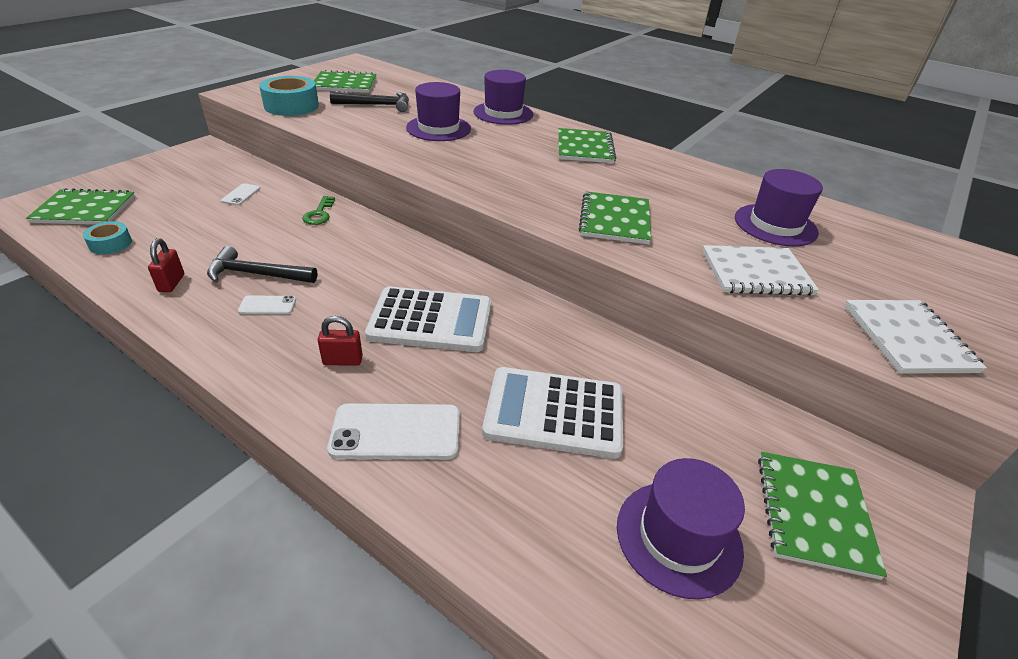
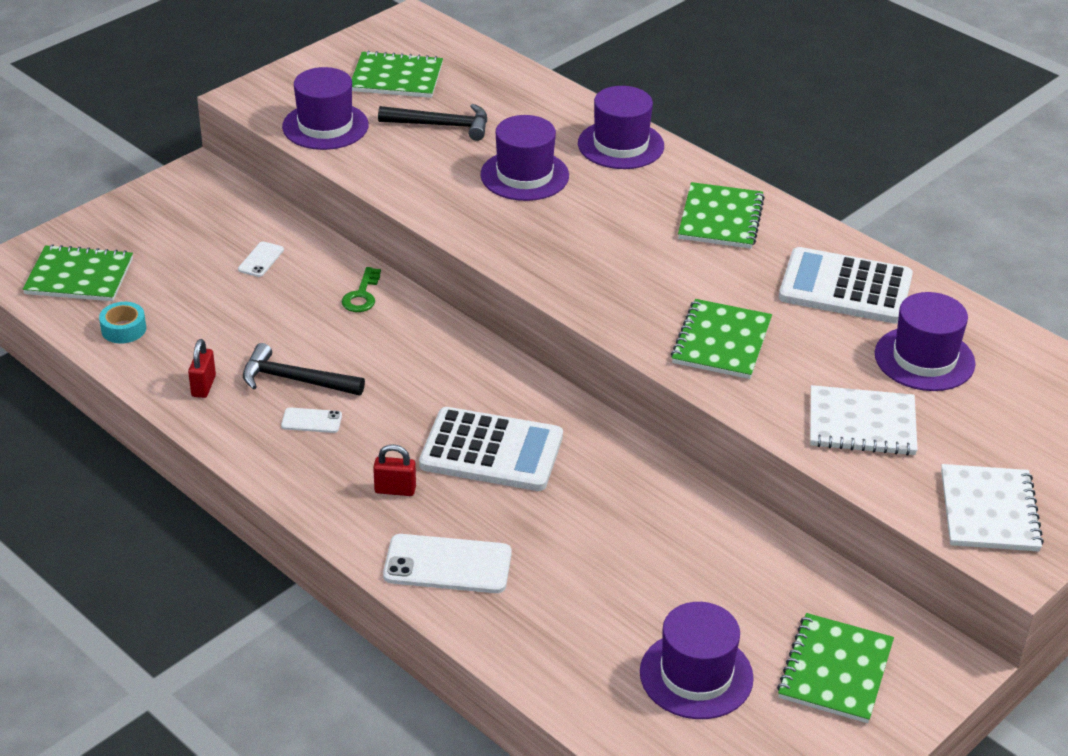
camera: 10 degrees right, 0 degrees up
turquoise tape [259,76,319,116] -> purple hat [282,67,369,150]
white calculator [482,367,623,459] -> white calculator moved to [779,247,913,324]

